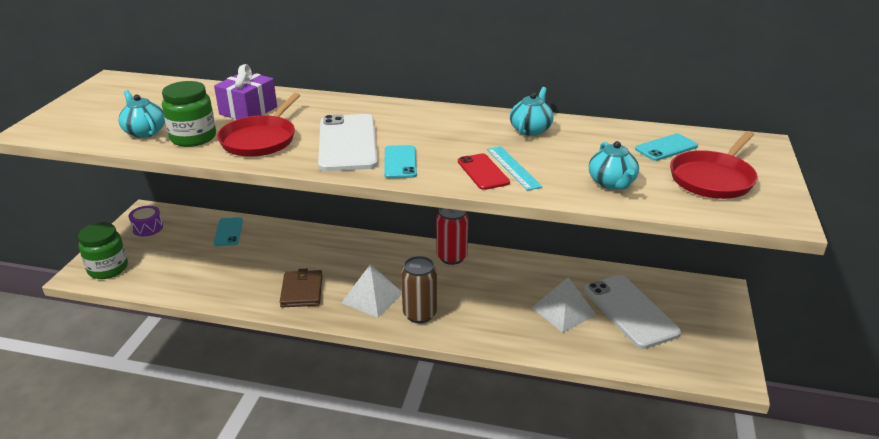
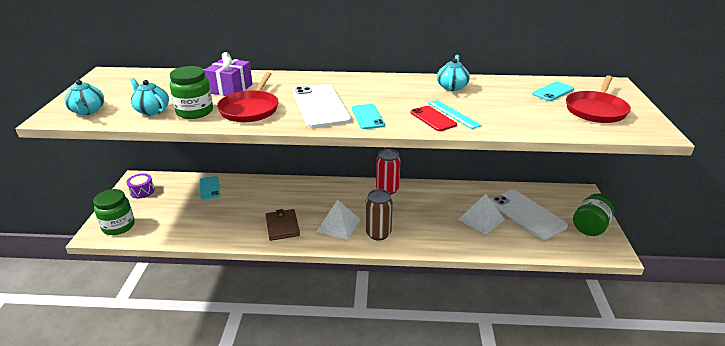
camera: 10 degrees left, 0 degrees up
turquoise teapot [589,141,639,190] -> turquoise teapot moved to [64,80,104,115]
none -> green jar [573,193,615,236]

